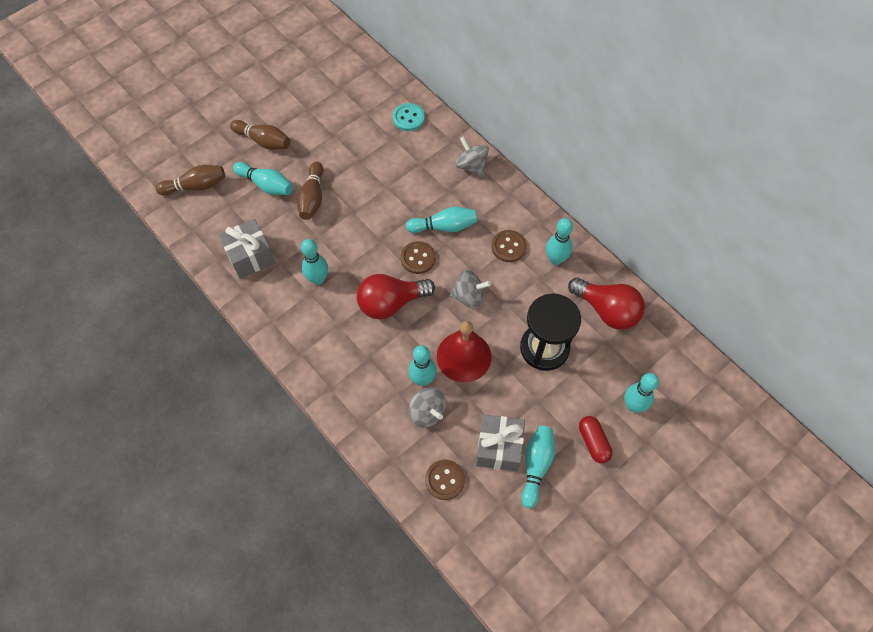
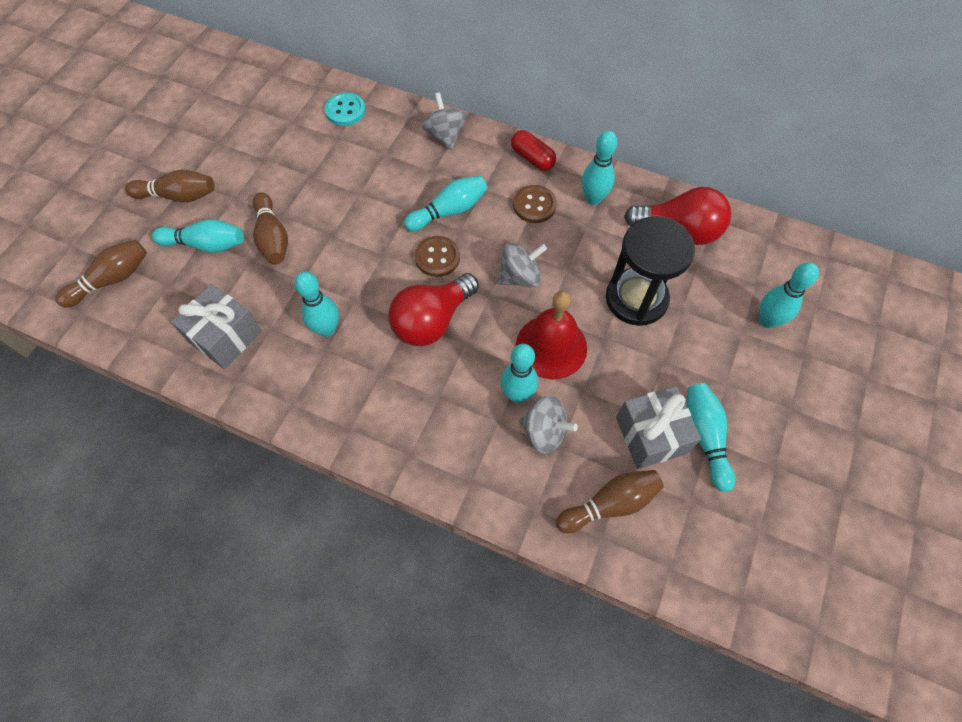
camera: 25 degrees left, 0 degrees up
brown button [425,460,465,500] -> brown bowling pin [556,470,664,533]
grey spinning top [455,136,489,177] -> grey spinning top turned 45 degrees clockwise [422,93,467,150]
red capsule [579,416,613,463] -> red capsule moved to [511,130,556,171]

